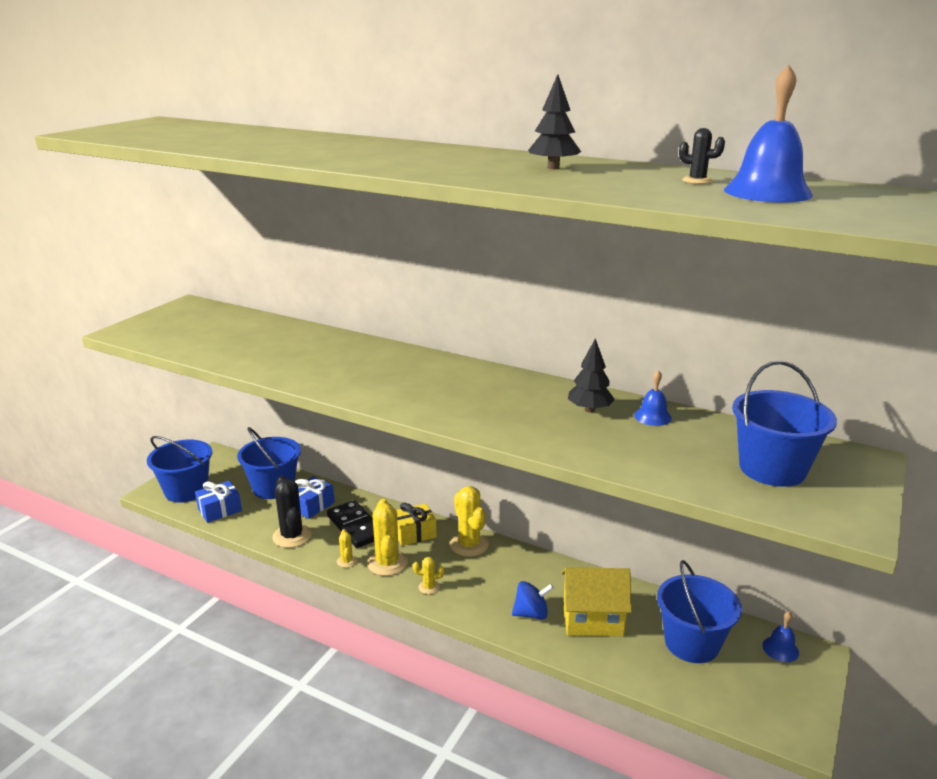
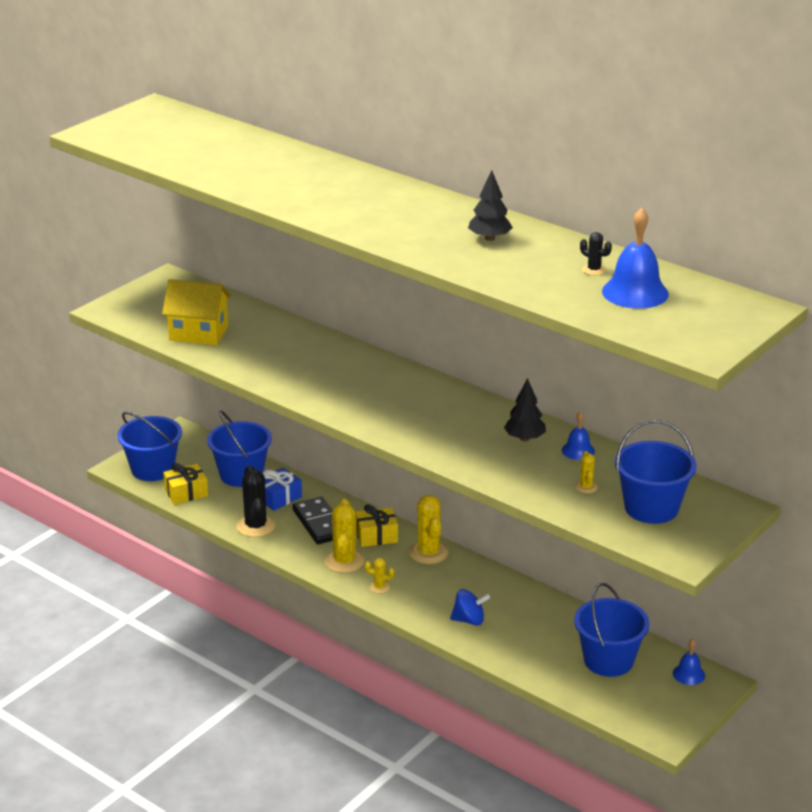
camera: 10 degrees right, 5 degrees up
blue gift [195,481,242,523] -> yellow gift [163,463,208,505]
yellow cactus [337,529,357,568] -> yellow cactus moved to [575,451,598,493]
yellow house [561,567,632,636] -> yellow house moved to [162,279,231,345]

